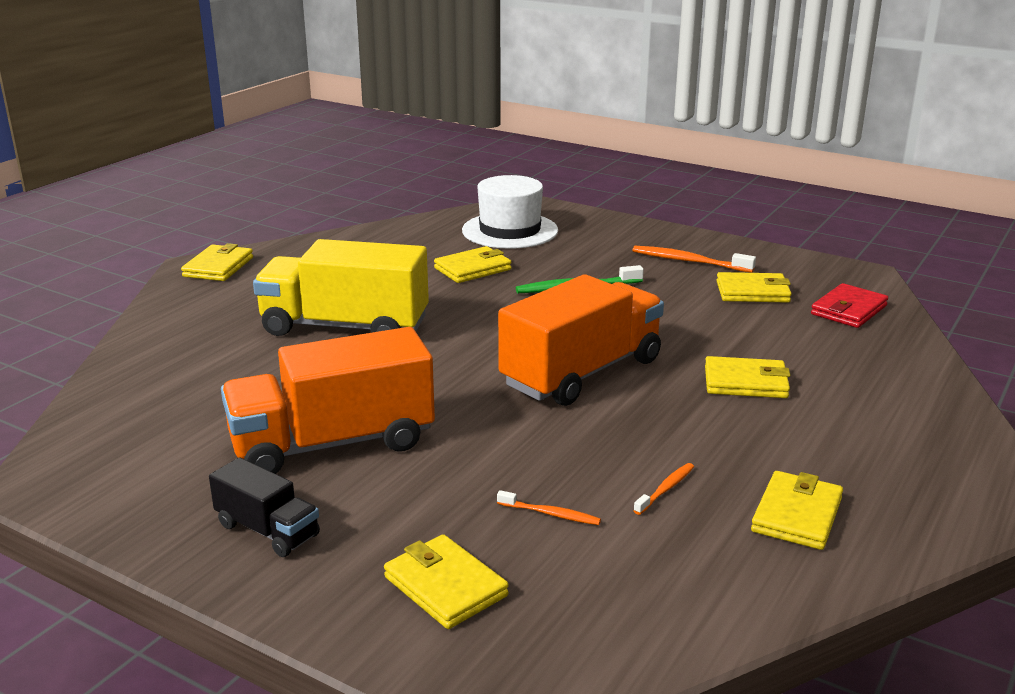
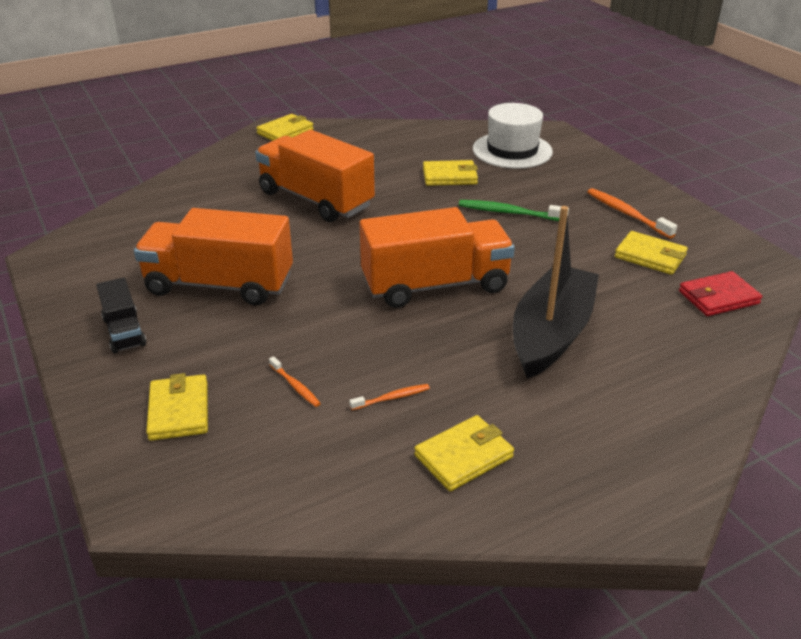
camera: 30 degrees right, 10 degrees up
yellow truck [253,239,429,336] -> orange truck [255,130,375,222]
yellow wallet [705,356,791,398] -> black boat [513,206,599,379]

